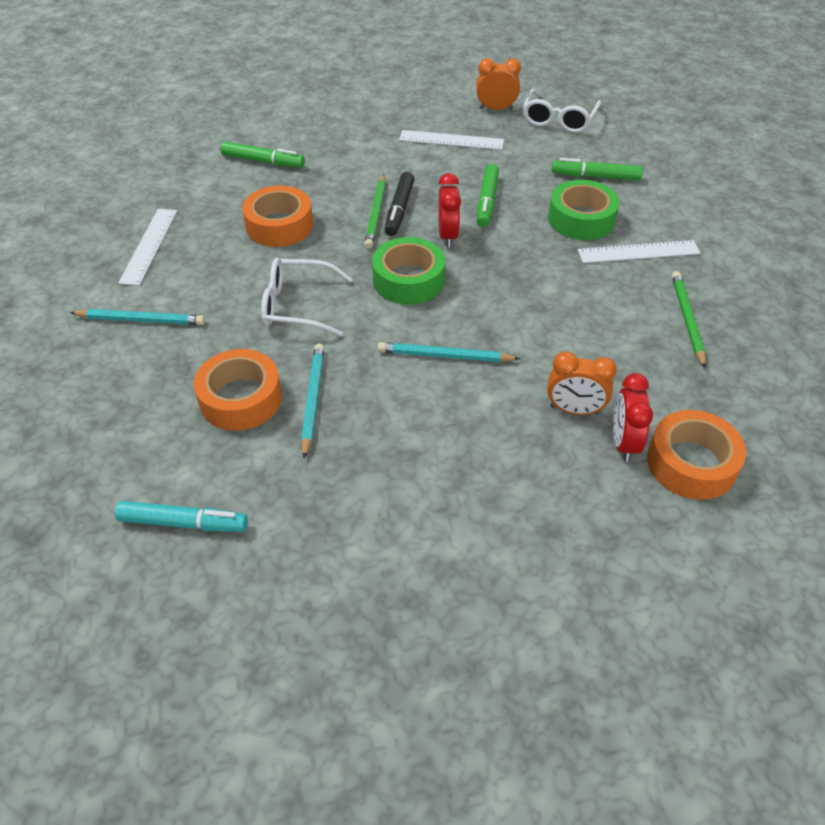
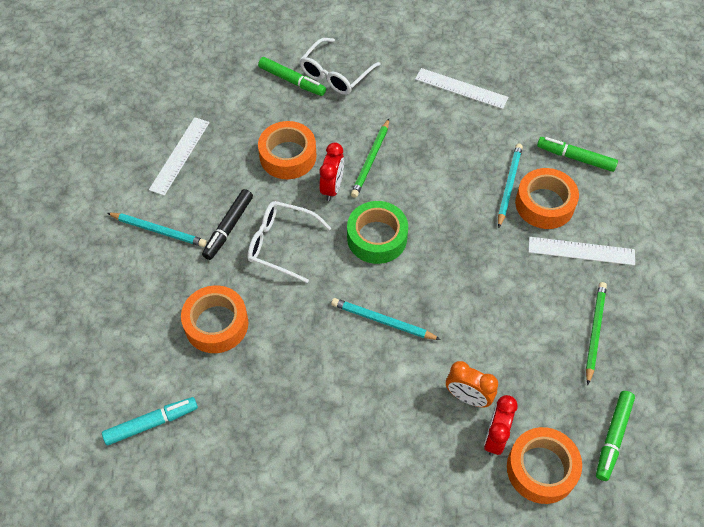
camera: 15 degrees right, 10 degrees up
turquoise marker [115,501,248,532] -> turquoise marker turned 45 degrees counterclockwise [102,397,198,445]
turquoise pencil [301,343,325,459] -> turquoise pencil moved to [498,144,523,228]
black marker [384,172,414,236] -> black marker moved to [202,189,253,260]
red clock [438,173,461,247] -> red clock moved to [319,142,344,201]
orange clock [476,58,521,110] -> none
green marker [477,164,499,227] -> green marker moved to [596,391,635,481]
white glasses [523,89,601,133] -> white glasses moved to [300,38,381,95]
green tape [548,180,620,240] -> orange tape [515,168,579,229]

